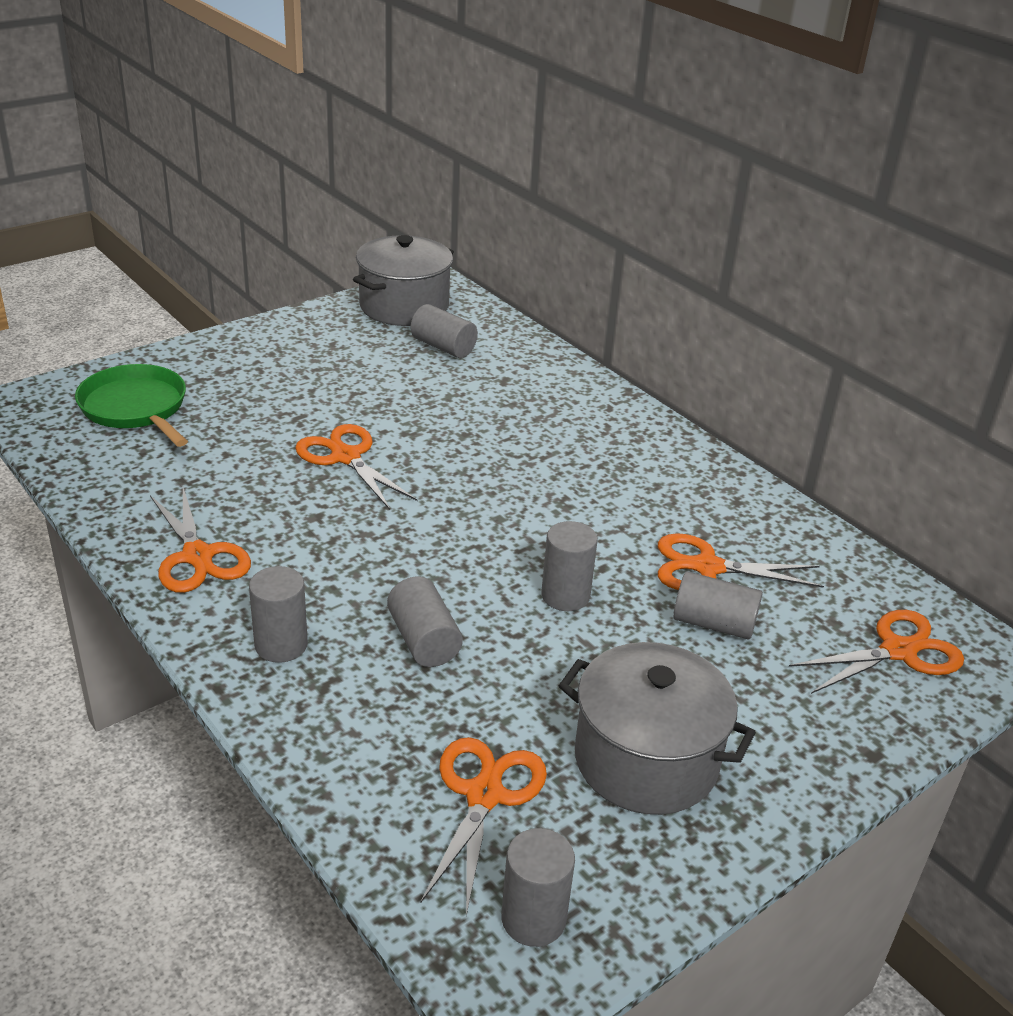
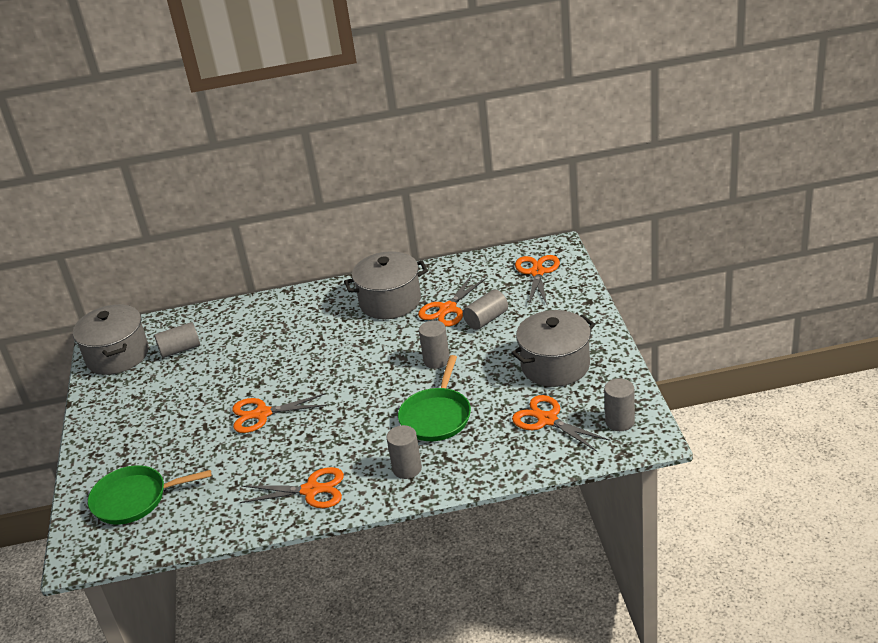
camera: 55 degrees left, 0 degrees up
grey cylinder [387,576,463,667] -> green pan [398,355,471,441]
none -> grey pot [344,251,428,319]

